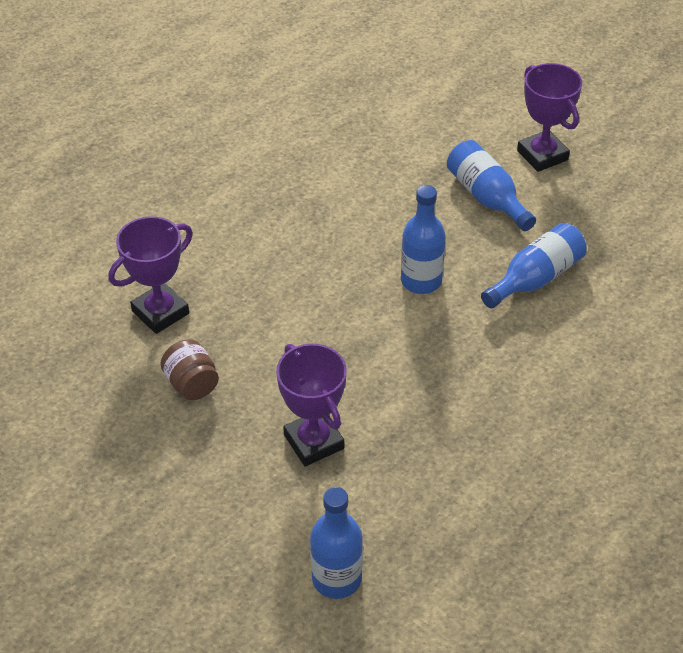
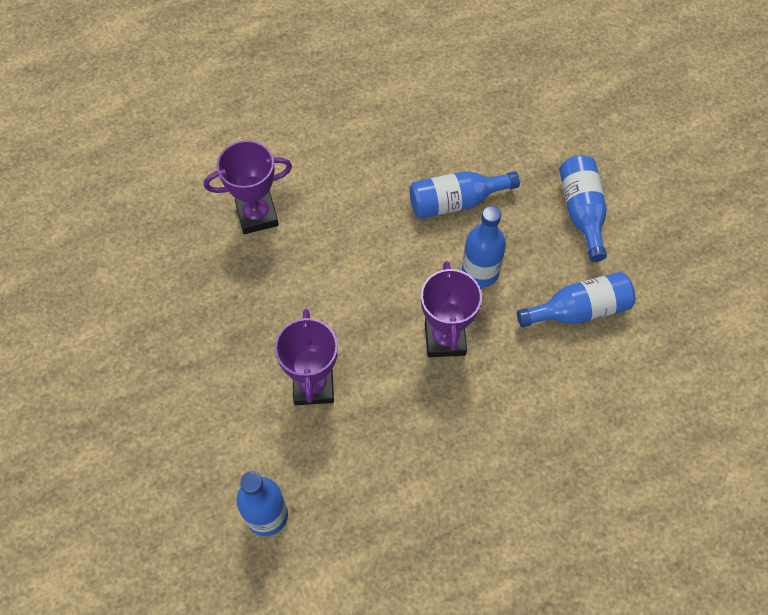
camera: 25 degrees right, 15 degrees up
brown jar [160,339,219,400] -> none
purple trophy [517,63,582,172] -> purple trophy moved to [421,261,482,357]
none -> blue bottle [410,171,520,219]

